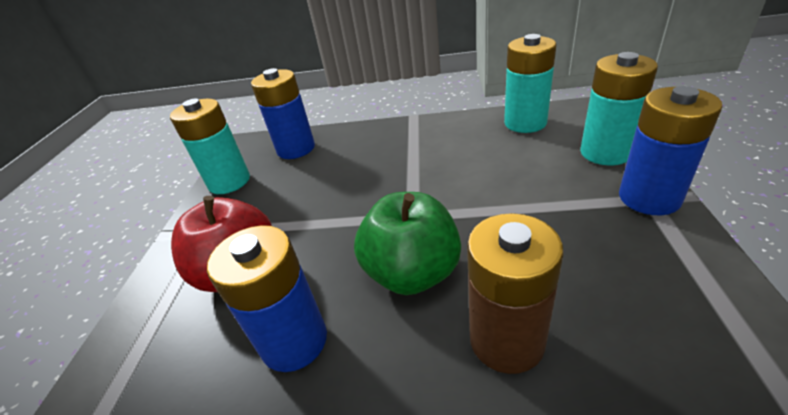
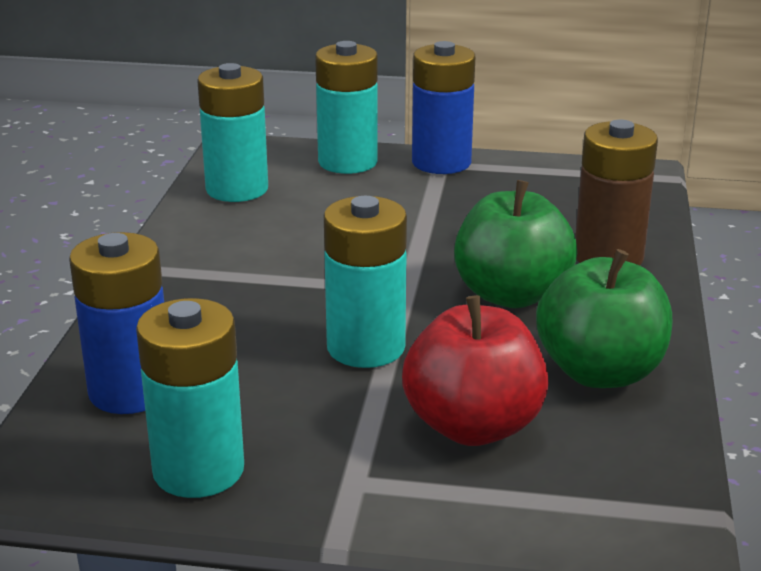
camera: 90 degrees left, 10 degrees down
blue battery [207,225,327,372] -> green apple [536,249,672,388]
none -> turquoise battery [324,196,407,368]

